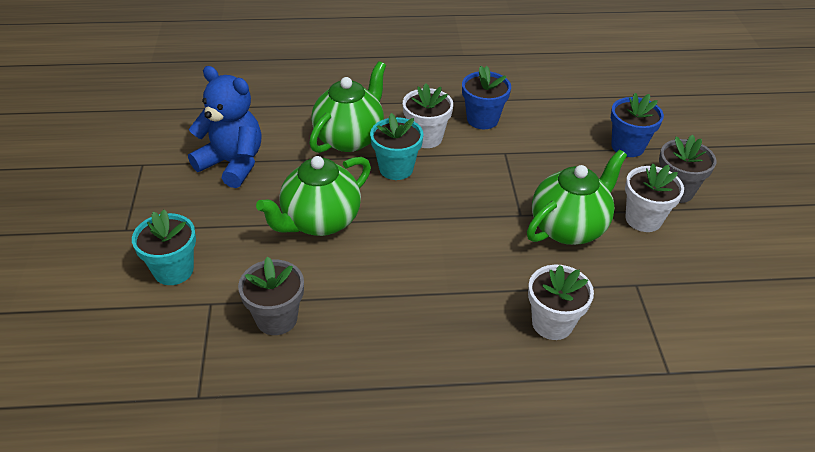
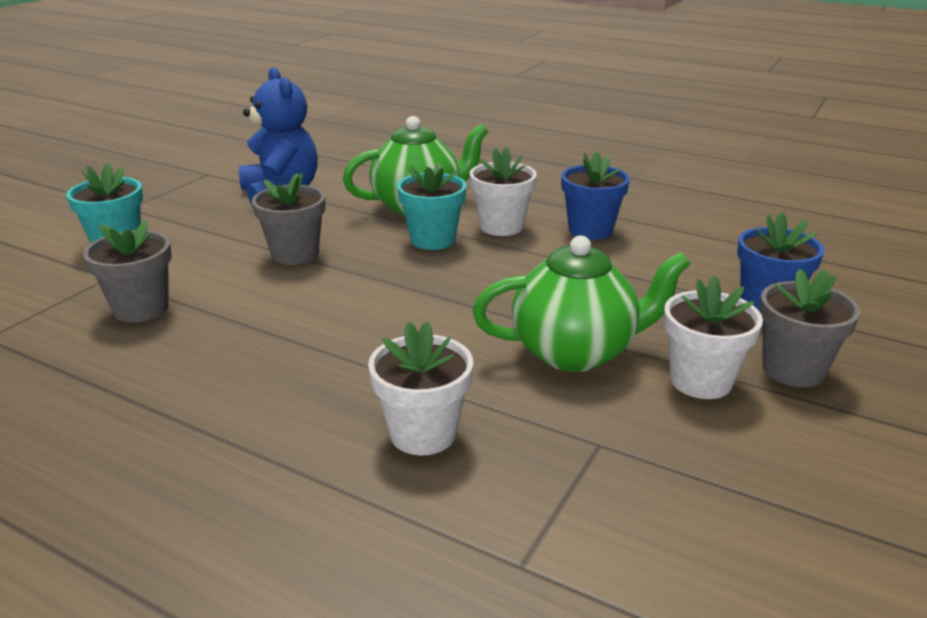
camera: 35 degrees right, 15 degrees down
green teapot [256,156,371,236] -> grey flower pot [252,173,325,265]

